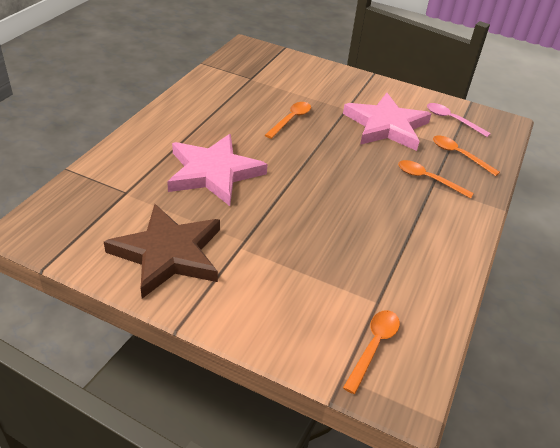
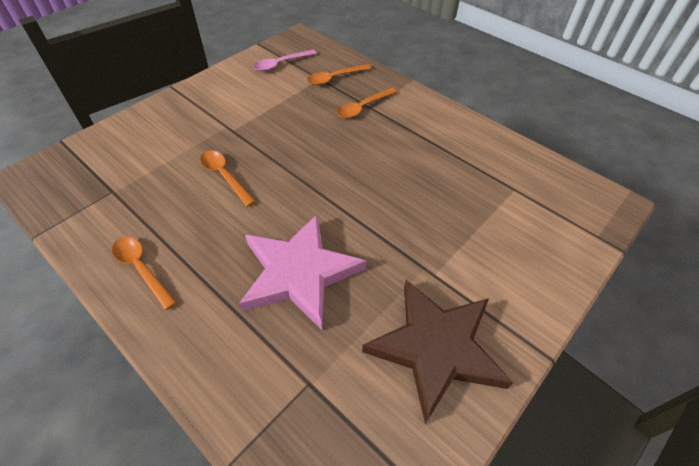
camera: 70 degrees left, 10 degrees up
pink star [343,93,431,151] -> none
orange spoon [343,310,400,394] -> orange spoon moved to [112,236,177,310]

